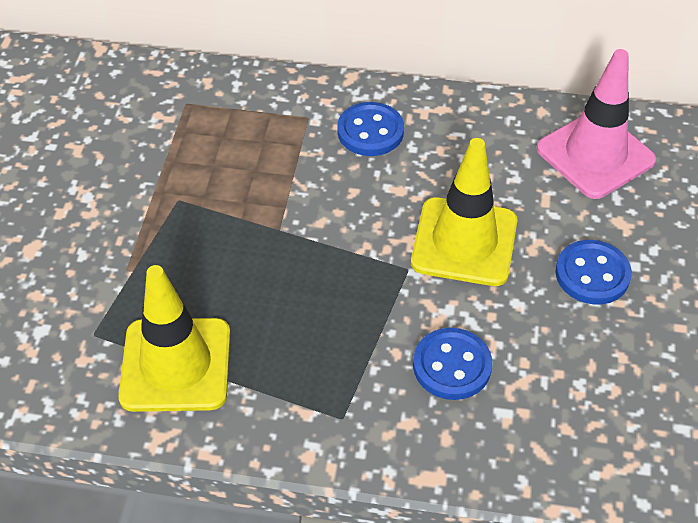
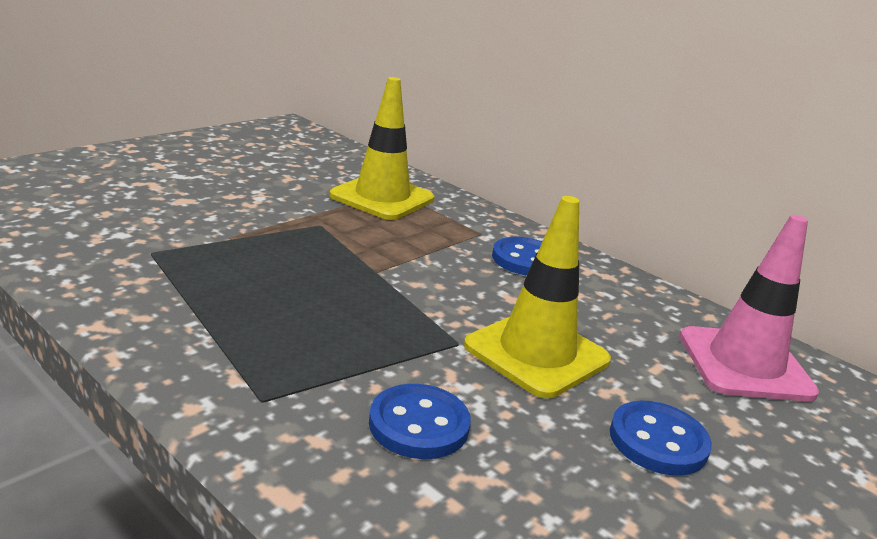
camera: 30 degrees right, 25 degrees down
yellow traffic cone [118,265,230,412] -> yellow traffic cone moved to [329,77,434,220]

